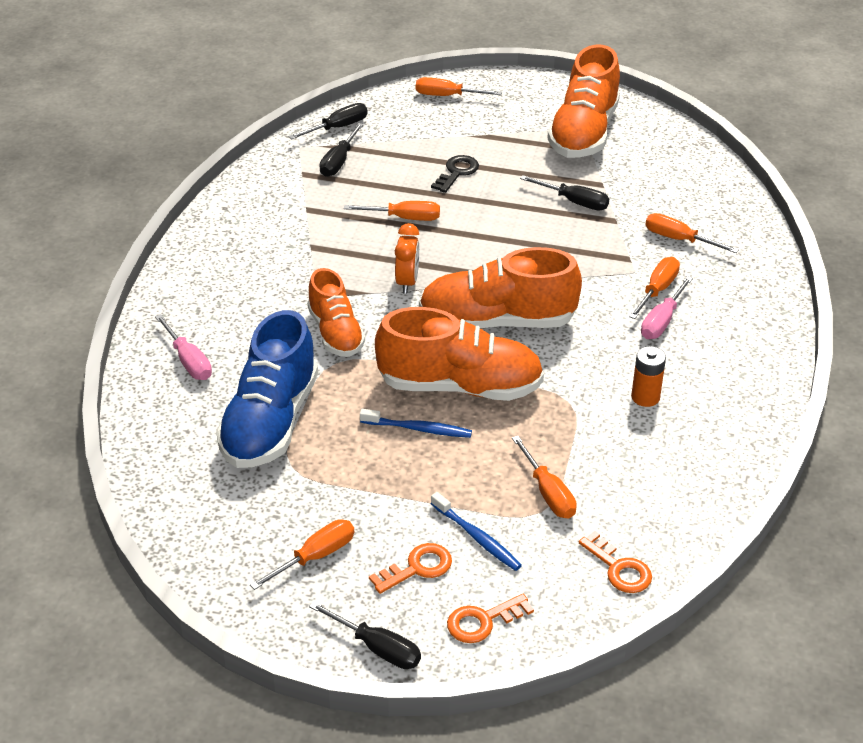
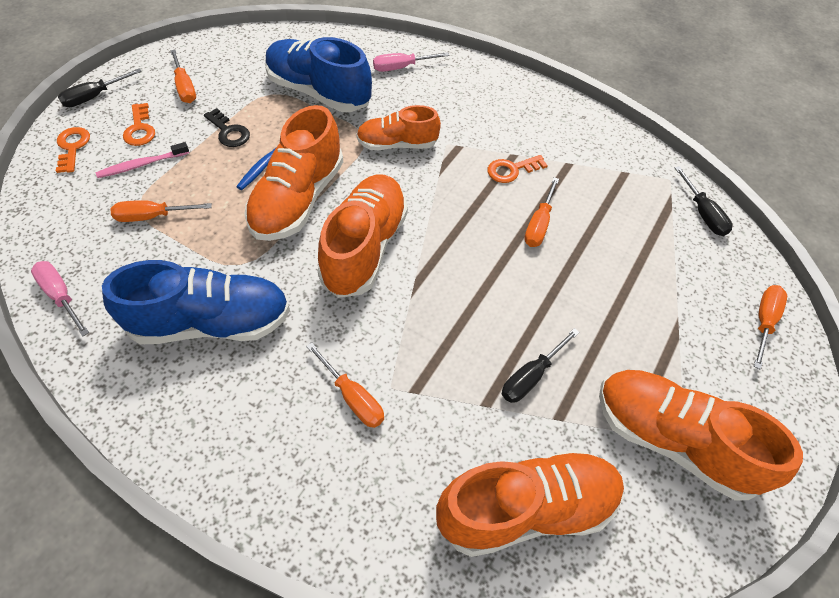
camera: 105 degrees right, 15 degrees up
black screwdriver [319,123,364,177] -> none
orange clock [395,223,419,294] -> none
black key [431,155,479,193] -> black key moved to [204,108,250,147]
blue toothbrush [431,492,522,571] -> pink toothbrush [96,142,189,178]
orange key [579,531,652,593] -> orange key moved to [488,155,548,183]
orange battery [631,346,666,407] -> blue shoe [102,260,290,345]
pink screwdriver [641,276,693,339] -> pink screwdriver moved to [31,261,89,336]
orange screwdriver [645,213,739,253] -> none
none -> orange shoe [436,449,624,557]

